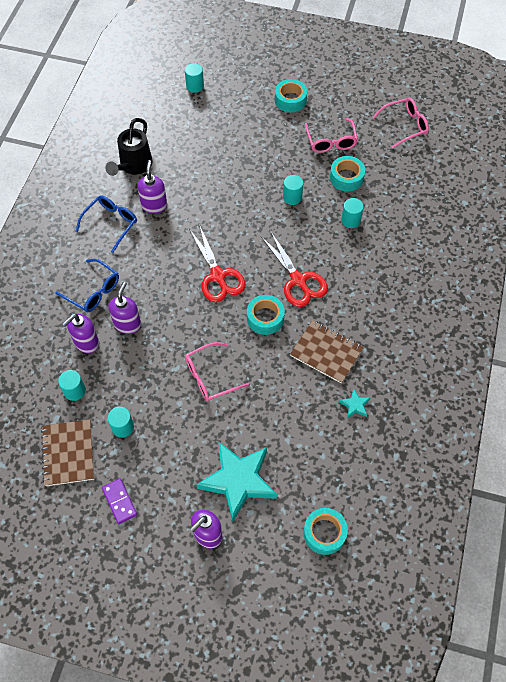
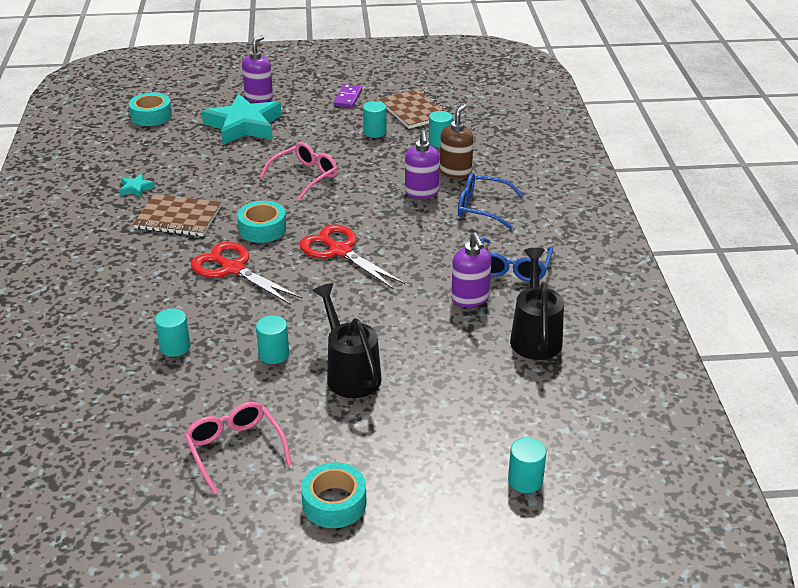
camera: 160 degrees right, 25 degrees down
purple soap dispenser [62,314,99,353] -> brown soap dispenser [440,104,474,178]
purple domino [102,478,137,524] -> purple domino turned 60 degrees clockwise [334,84,362,108]
turquoise tape [330,156,365,192] -> none
pink glasses [373,98,429,148] -> none
none -> black watering can [313,283,382,398]

